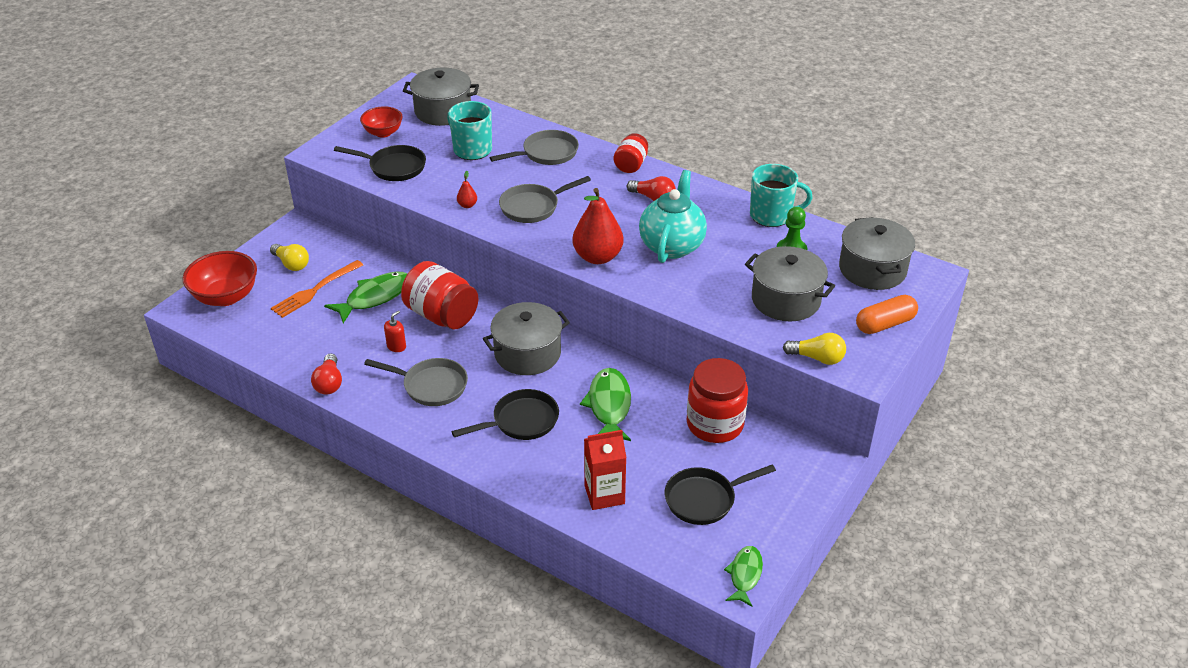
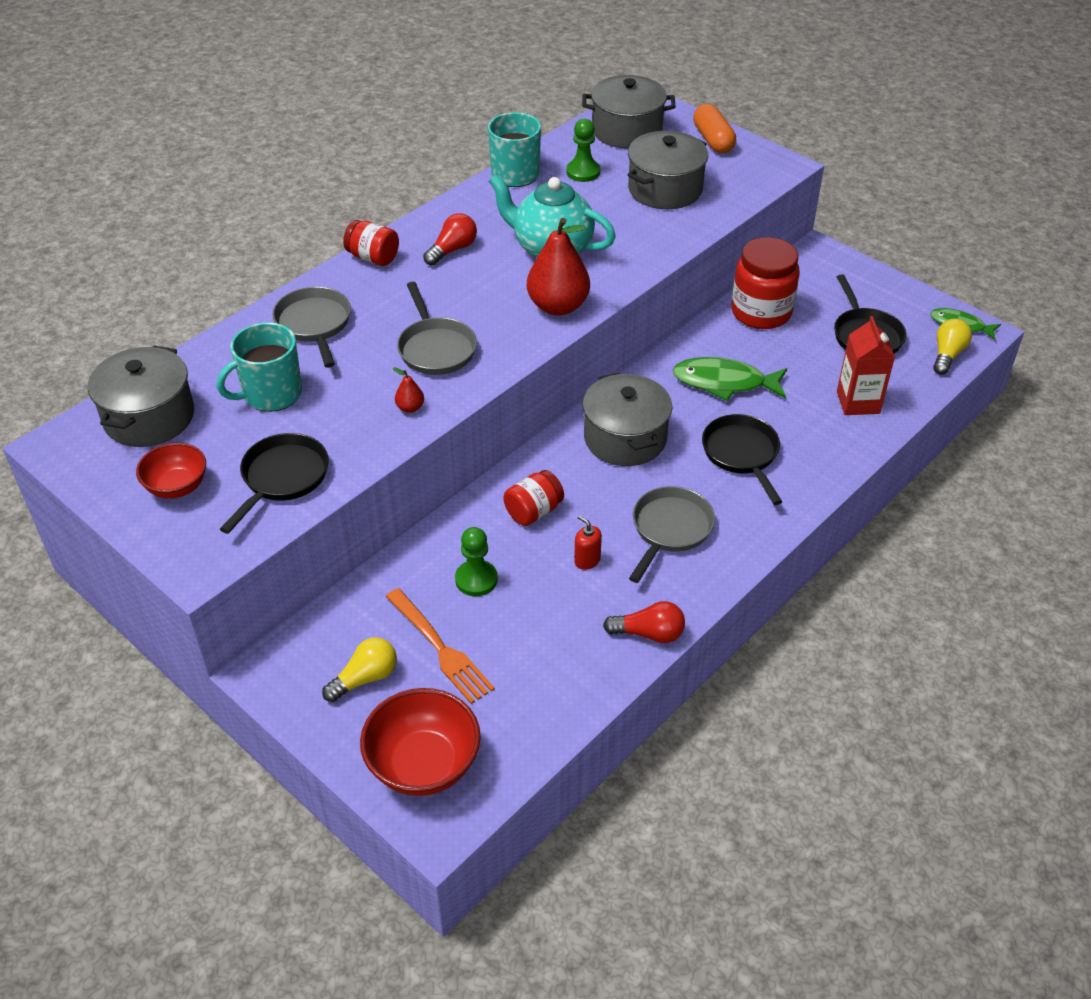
camera: 80 degrees left, 5 degrees up
green fish [324,271,407,323] -> green pawn [455,527,498,596]
red jar [401,261,478,330] -> red jar [504,470,564,526], size x0.58
yellow light bulb [783,333,846,365] -> yellow light bulb moved to [933,319,972,375]

